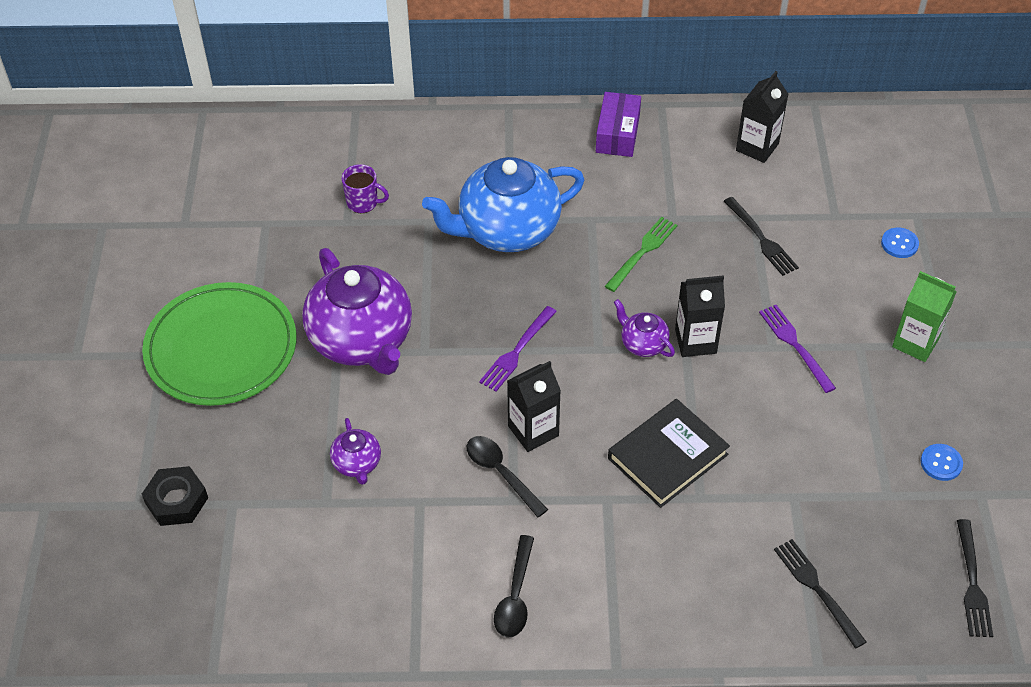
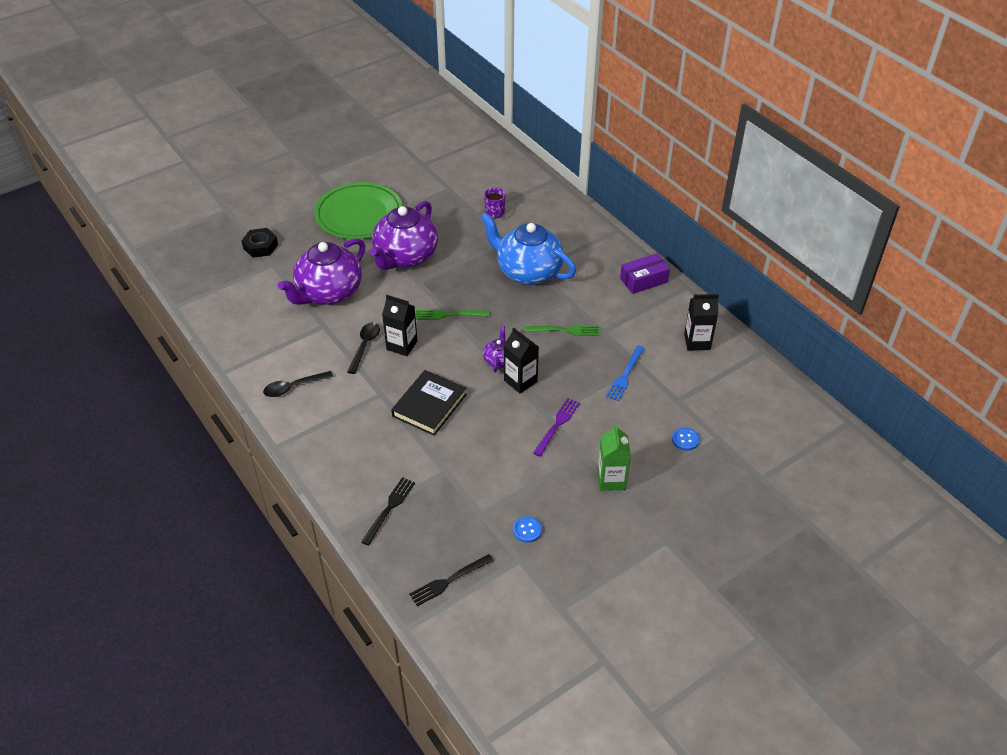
camera: 55 degrees right, 5 degrees down
purple teapot [330,418,381,485] -> purple teapot [278,238,365,305], size x2.25
purple fork [479,306,557,392] -> green fork [416,310,489,320]
black book [608,399,730,508] -> black book turned 75 degrees counterclockwise [391,370,467,436]
black fork [724,197,799,276] -> blue fork [606,345,645,402]

